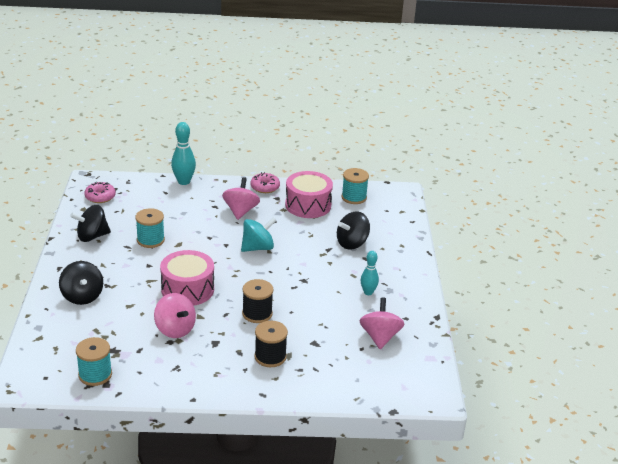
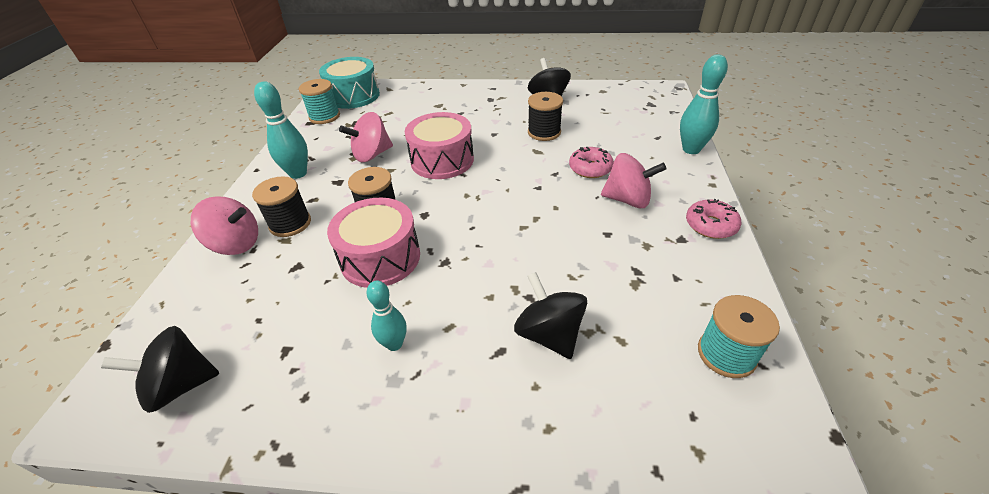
camera: 100 degrees right, 10 degrees up
black spinning top [59,261,103,305] -> black spinning top moved to [101,326,219,413]
pink donut [84,182,116,203] -> pink donut moved to [569,147,614,178]
turquoise spool [136,208,165,248] -> black spool [528,92,563,141]
turquoise spinning top [241,217,277,252] -> none
pink drum [285,171,333,218] -> pink drum moved to [327,198,420,288]
pink spinning top [359,298,404,349] -> pink spinning top moved to [191,196,258,255]
none -> turquoise bowling pin [254,81,308,179]
none -> turquoise drum [319,57,380,109]

